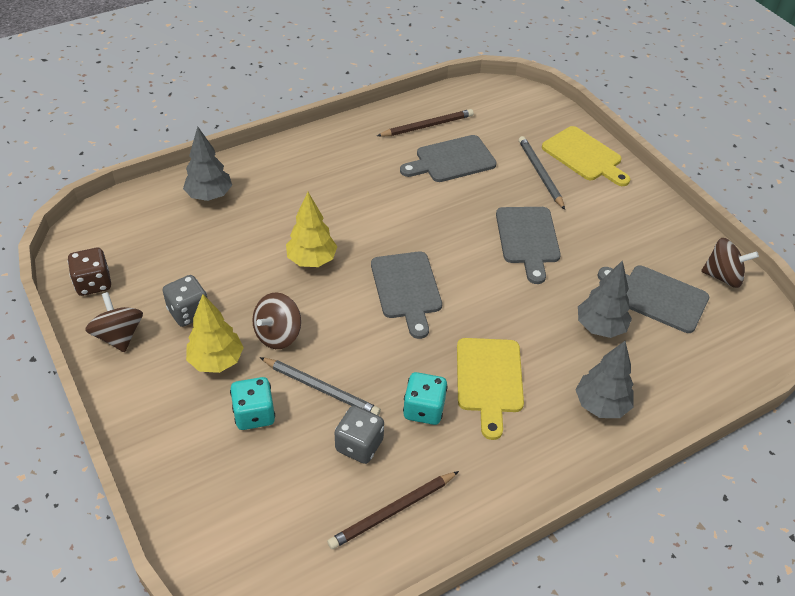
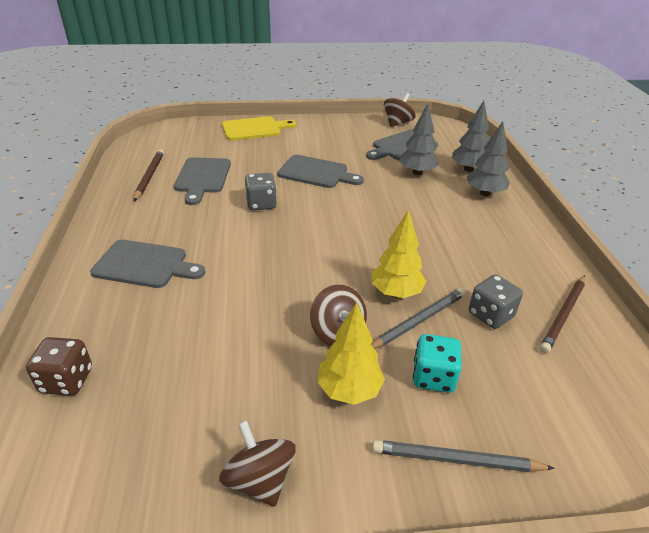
camera: 65 degrees left, 10 degrees down
brown dice [68,248,111,296] -> brown dice moved to [26,337,92,396]
brown spinning top [85,292,143,352] -> brown spinning top turned 60 degrees clockwise [219,420,296,507]
grey dice [163,275,208,327] -> grey dice moved to [245,173,277,210]
grey tree [183,126,232,201] -> grey tree moved to [452,101,489,172]
yellow tree [286,192,337,267] -> yellow tree moved to [372,210,427,298]
brown pencil [327,471,459,549] -> brown pencil turned 45 degrees clockwise [540,275,585,354]
grey cutting board [371,252,442,339] -> grey cutting board moved to [90,239,205,288]
turquoise dice [403,372,448,425] -> none
yellow cutting board [457,338,524,440] -> none
grey pencil [519,136,565,210] -> grey pencil moved to [372,440,554,472]

